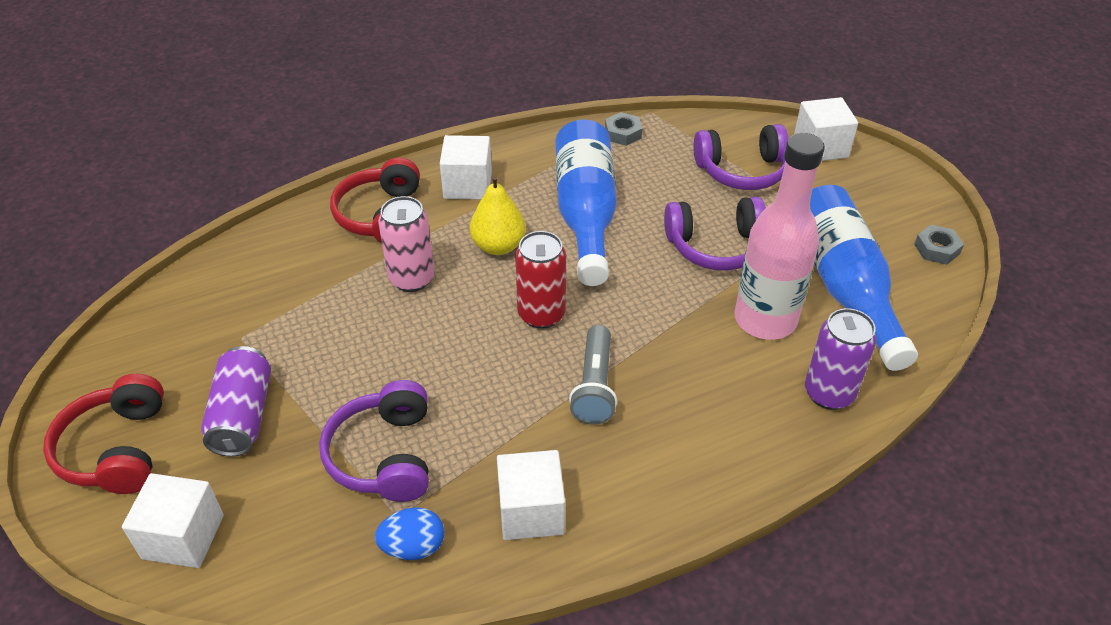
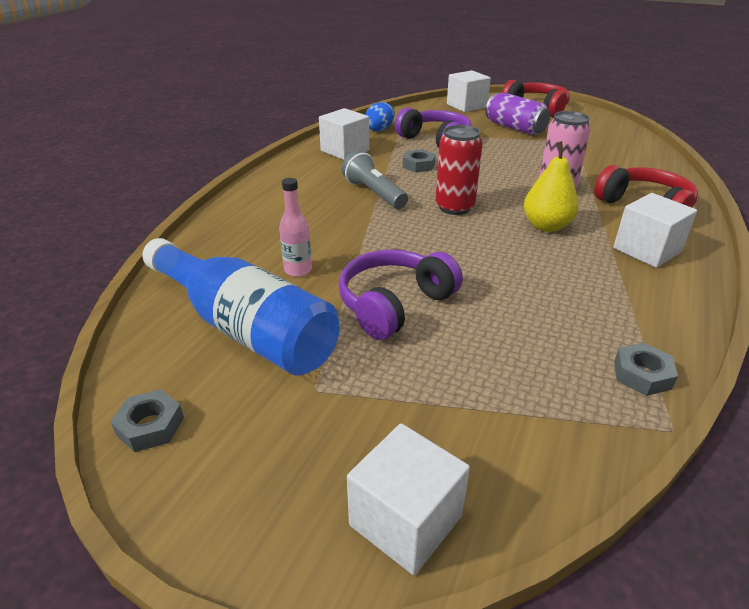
camera: 140 degrees right, 10 degrees down
blue bottle [555,120,617,286] -> none
purple headphones [693,124,789,190] -> none
pink bottle [734,133,825,340] -> pink bottle [279,178,312,277], size x0.45
purple can [805,308,877,410] -> none
none -> grey nut [403,149,436,173]

